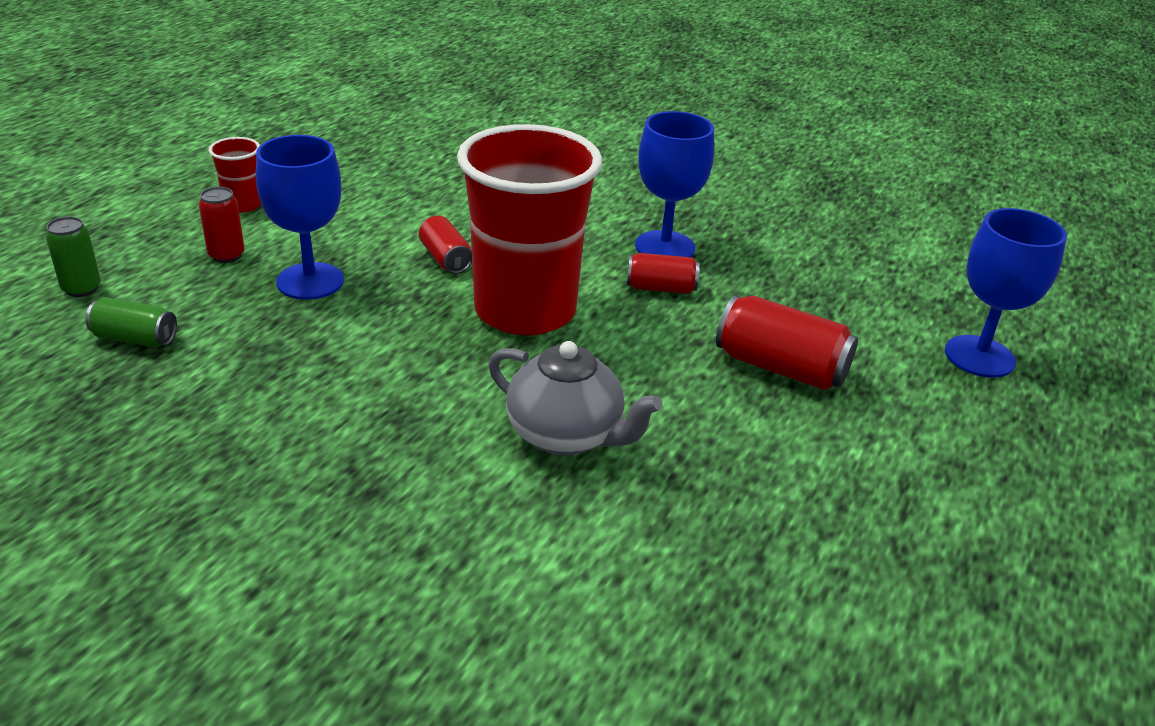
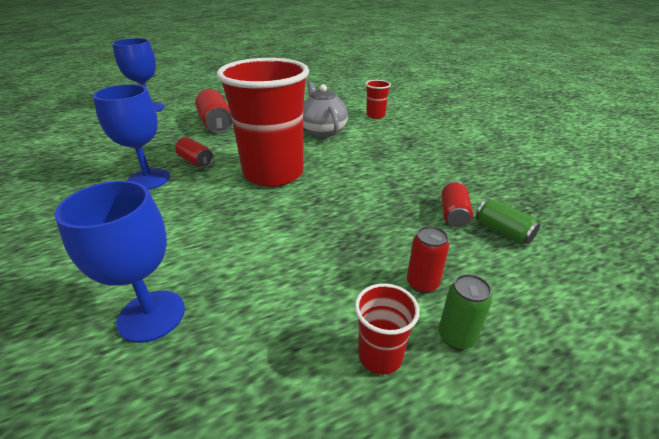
camera: 140 degrees left, 0 degrees up
green can [46,216,101,297] -> green can moved to [439,274,492,350]
blue goblet [256,135,344,300] -> blue goblet moved to [54,181,185,343]
red can [419,216,472,274] -> red can moved to [441,181,473,227]
none -> red cup [365,80,391,119]

